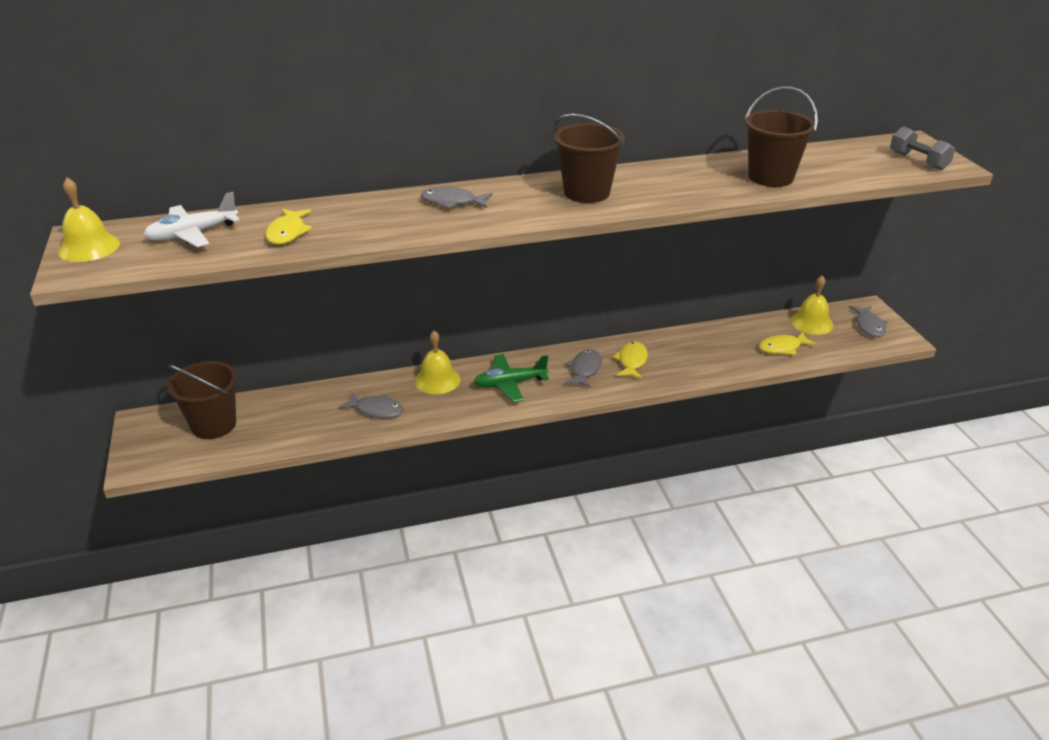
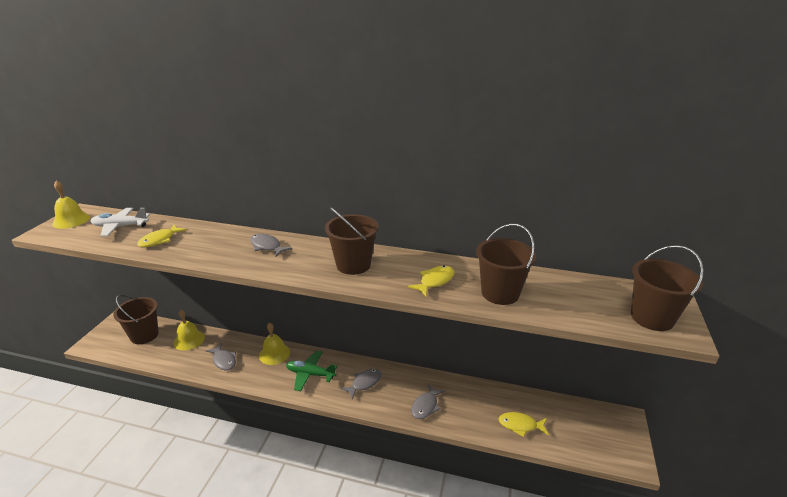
camera: 30 degrees right, 5 degrees down
yellow fish [612,342,648,379] -> yellow fish moved to [408,266,454,296]
yellow bell [790,275,834,335] -> yellow bell moved to [174,310,205,351]
grey fish [849,306,888,337] -> grey fish moved to [411,384,445,419]
grey dumbbell [890,126,955,170] -> brown bucket [631,245,704,331]

